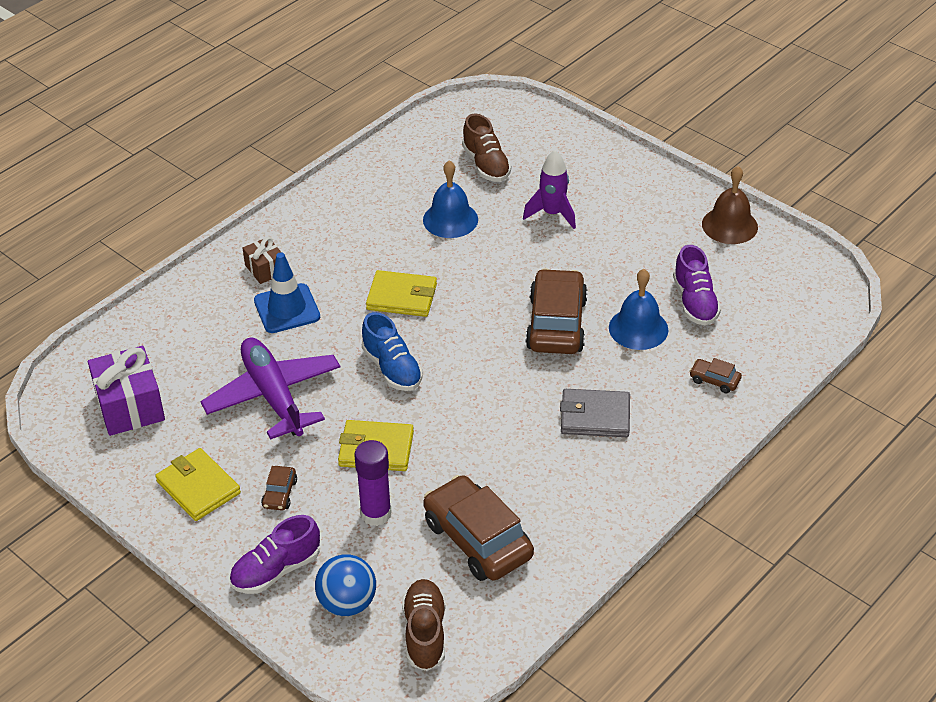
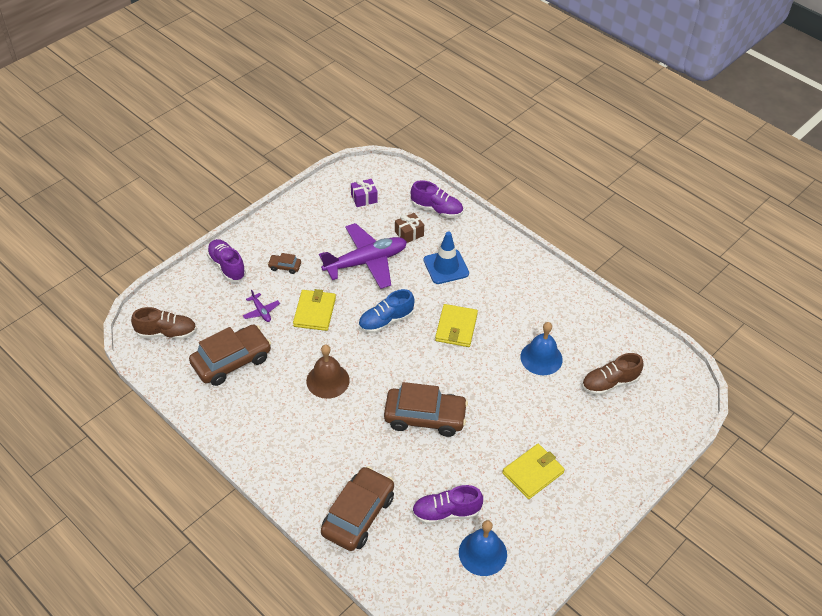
camera: 90 degrees right, 5 degrees up
purple gift [88,346,165,436] -> purple gift [351,179,378,207], size x0.57
yellow wallet [155,448,241,521] -> yellow wallet moved to [502,444,565,499]
brown gift [243,237,281,284] -> brown gift moved to [395,213,424,243]
blue ball [315,554,376,616] -> none
purple glue stick [354,440,392,526] -> purple plane [243,290,280,322]
purple rocket [523,150,576,229] -> none
grey wallet [560,389,630,437] -> none
blue bell [609,269,668,350] -> blue bell moved to [459,520,507,576]
brown car [689,358,742,393] -> brown car [321,466,394,551], size x2.27
brown bell [702,166,758,244] -> brown bell moved to [306,345,350,399]
none -> purple shoe [411,180,463,218]

